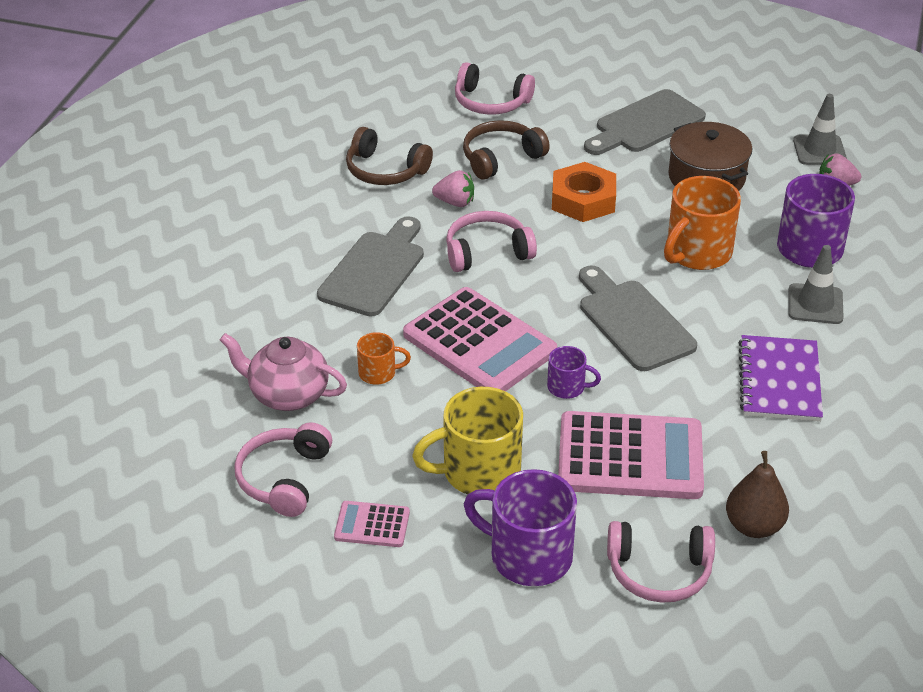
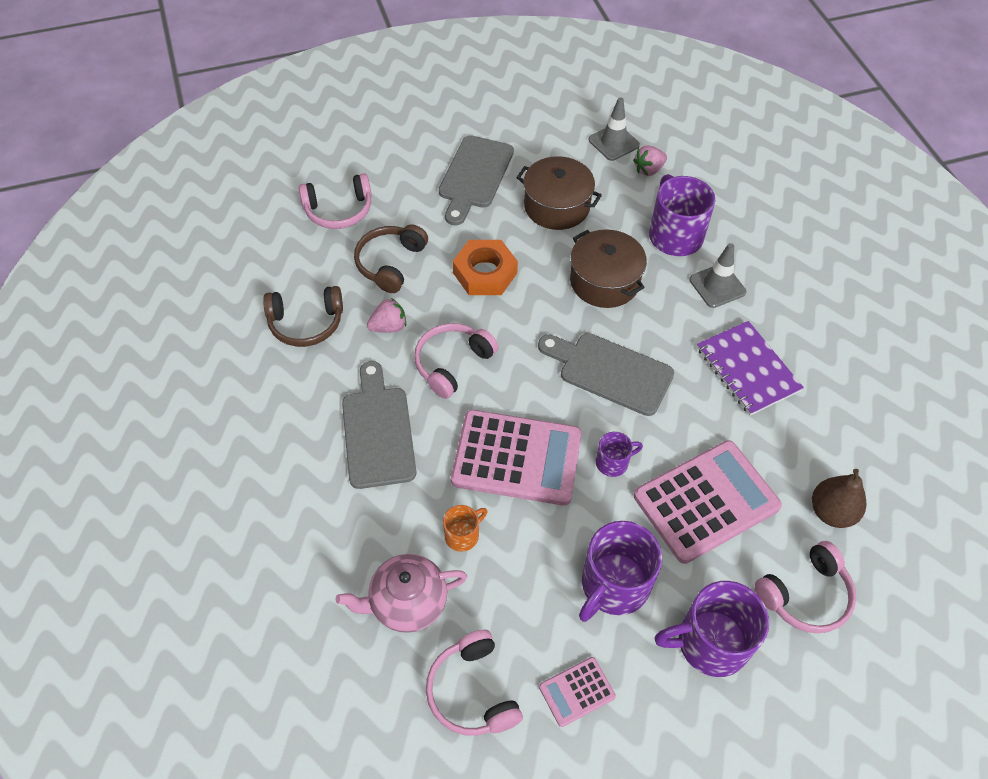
camera: 35 degrees left, 15 degrees up
yellow mug [412,387,523,494] -> purple mug [579,521,662,622]
orange mug [664,176,741,270] -> brown pot [570,229,647,308]

